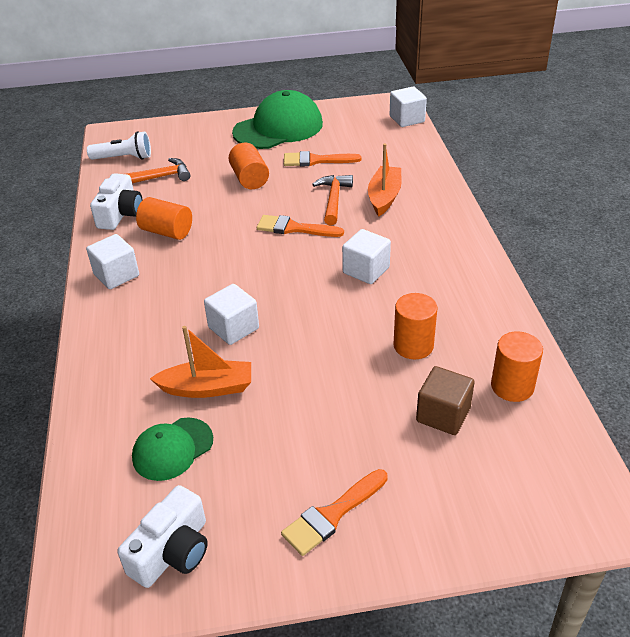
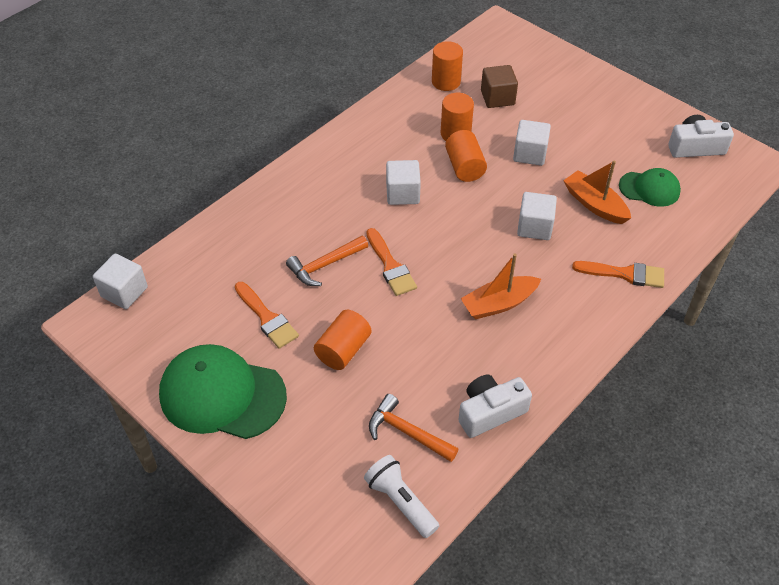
camera: 130 degrees left, 10 degrees up
white cube [86,234,139,289] -> white cube moved to [513,120,551,166]
orange cylinder [136,197,192,240] -> orange cylinder moved to [445,130,487,182]
orange brush [281,469,388,556] -> orange brush moved to [572,261,664,288]
orange boat [368,144,402,217] -> orange boat moved to [460,253,541,319]

